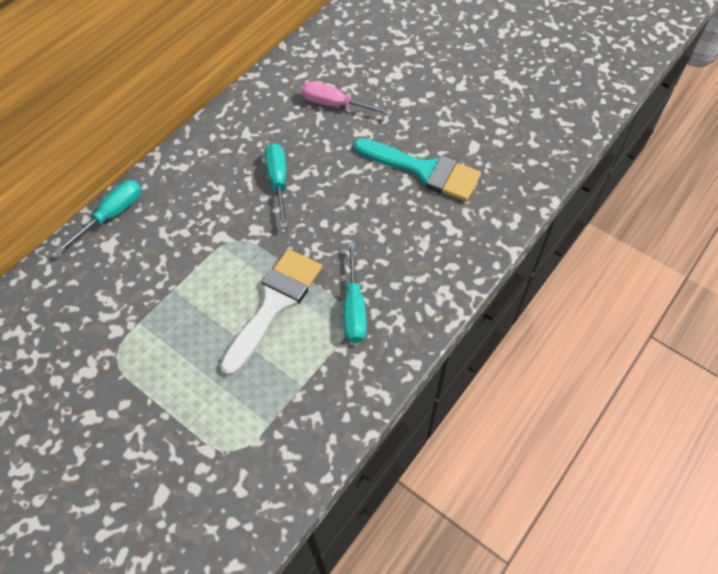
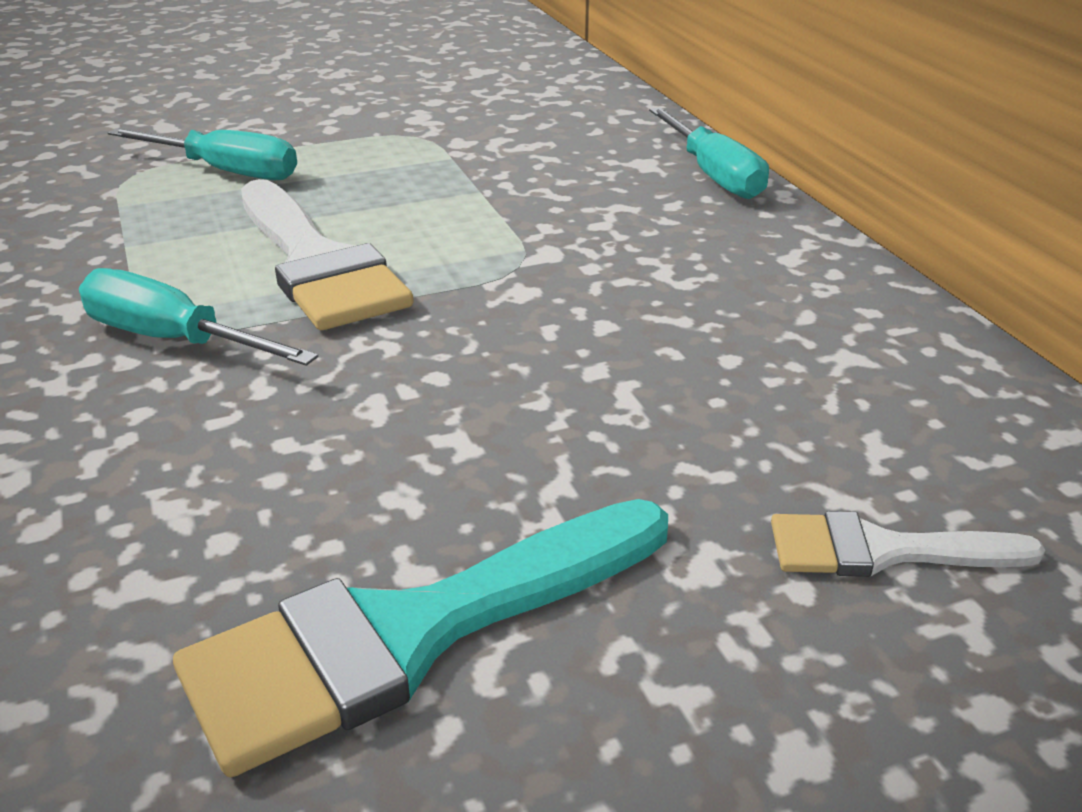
camera: 120 degrees right, 25 degrees down
turquoise screwdriver [265,143,288,228] -> turquoise screwdriver moved to [108,128,297,180]
pink screwdriver [301,81,393,116] -> white brush [771,511,1045,577]

